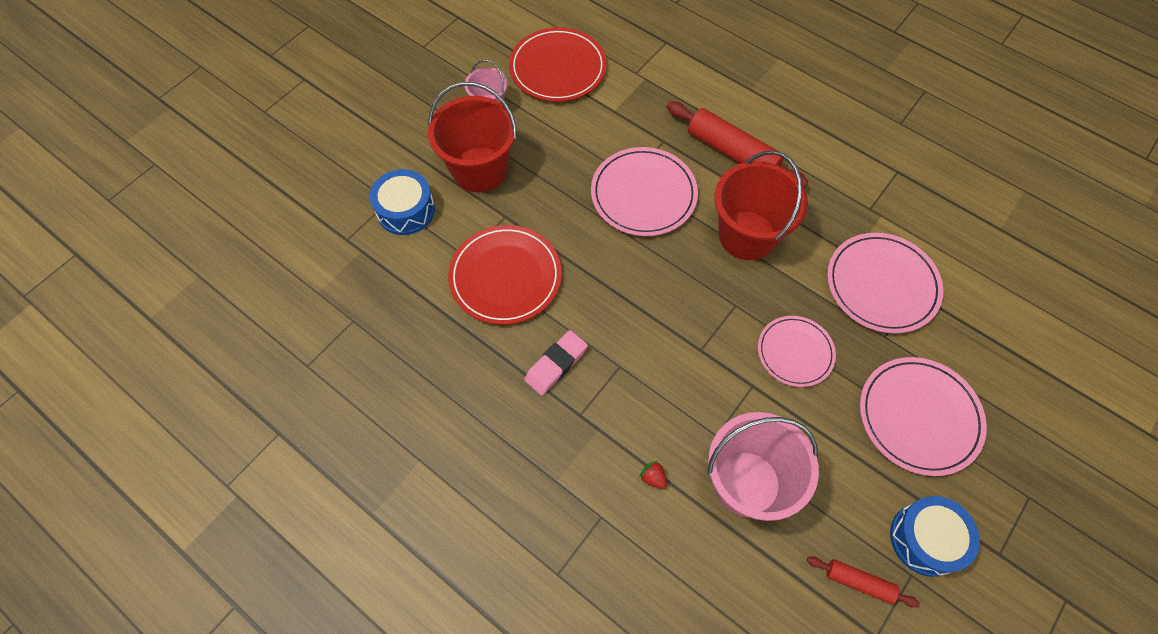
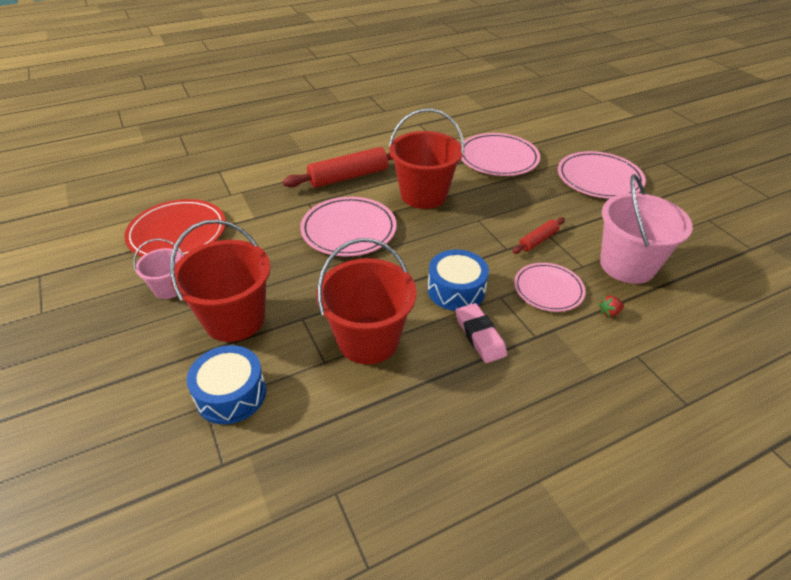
camera: 65 degrees left, 20 degrees down
red plate [448,225,562,325] -> red bucket [316,238,417,364]
pink plate [758,316,836,387] -> pink plate moved to [514,263,585,312]
red rolling pin [807,556,920,607] -> red rolling pin moved to [512,217,565,254]
blue drum [890,496,980,577] -> blue drum moved to [428,250,489,311]

